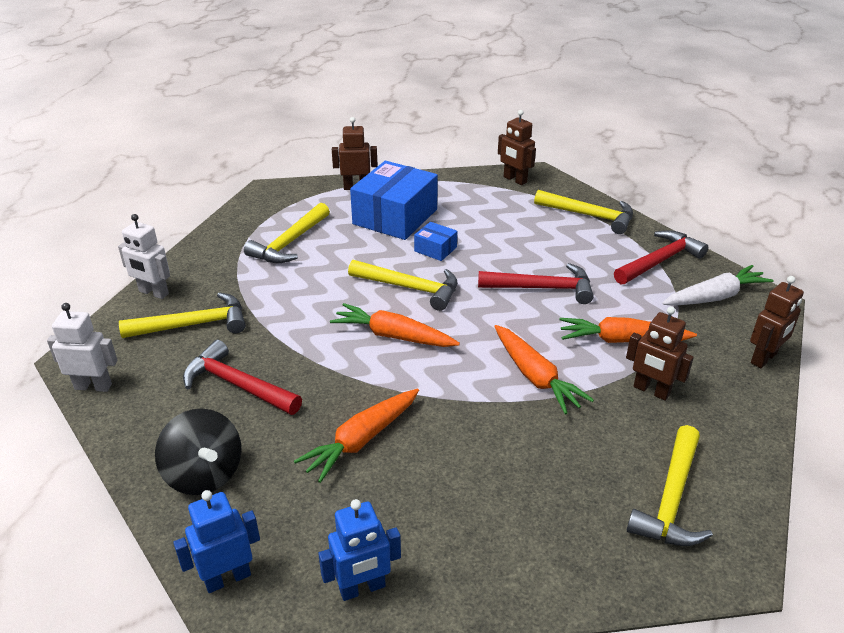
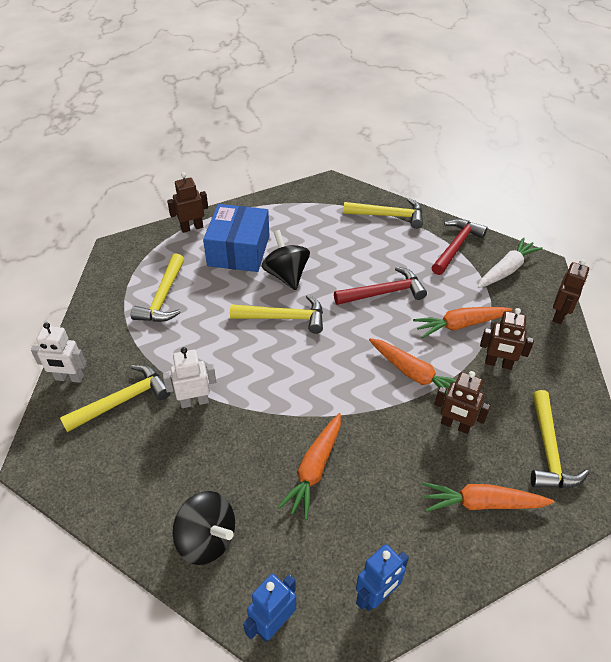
camera: 20 degrees left, 10 degrees up
white robot [47,303,118,392] -> white robot moved to [163,347,216,408]
red hammer [183,340,302,415] -> none
orange carrot [330,303,460,347] -> orange carrot moved to [423,482,554,512]
blue box [414,222,457,261] -> black spinning top [262,230,310,290]
brown robot [498,110,536,185] -> brown robot moved to [434,371,491,434]

